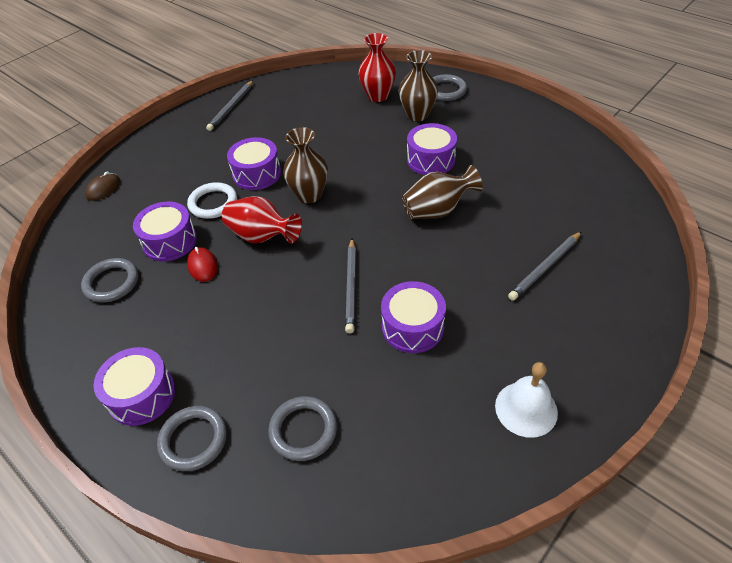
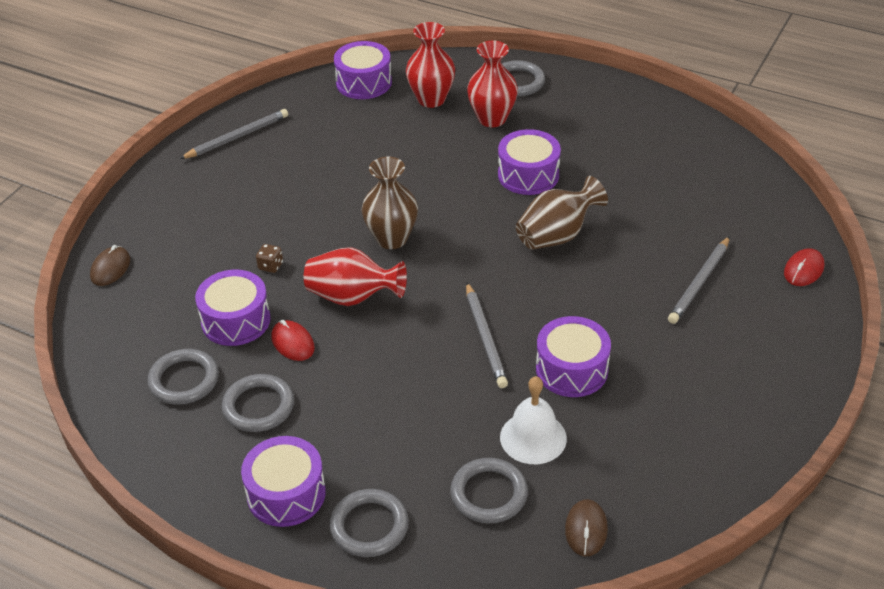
camera: 15 degrees left, 5 degrees down
white ring [187,182,237,219] -> brown dice [256,244,283,273]
grey pencil [206,81,253,131] -> grey pencil turned 135 degrees counterclockwise [180,109,288,159]
purple drum [227,137,281,190] -> purple drum moved to [334,41,392,99]
brown vase [399,50,438,121] -> red vase [467,41,518,127]
white bell [495,362,558,438] -> white bell moved to [500,376,567,464]
none -> grey ring [222,374,294,432]
none -> brown mouse [565,499,608,556]
none -> red mouse [784,249,824,286]

